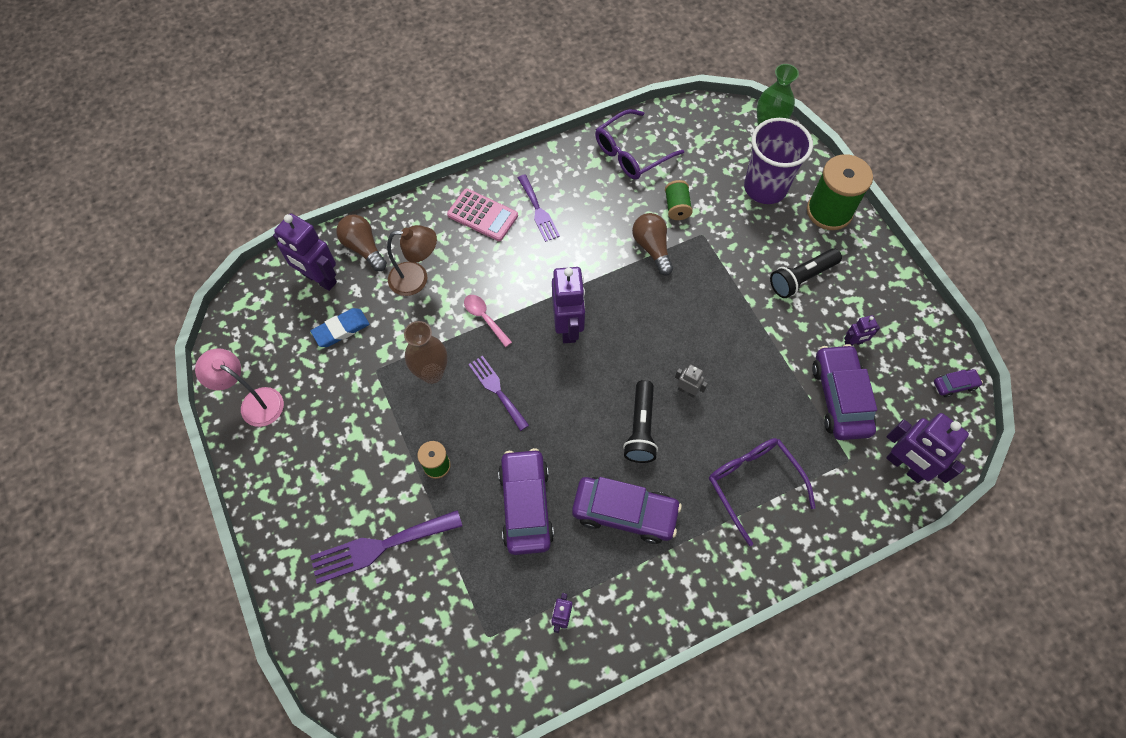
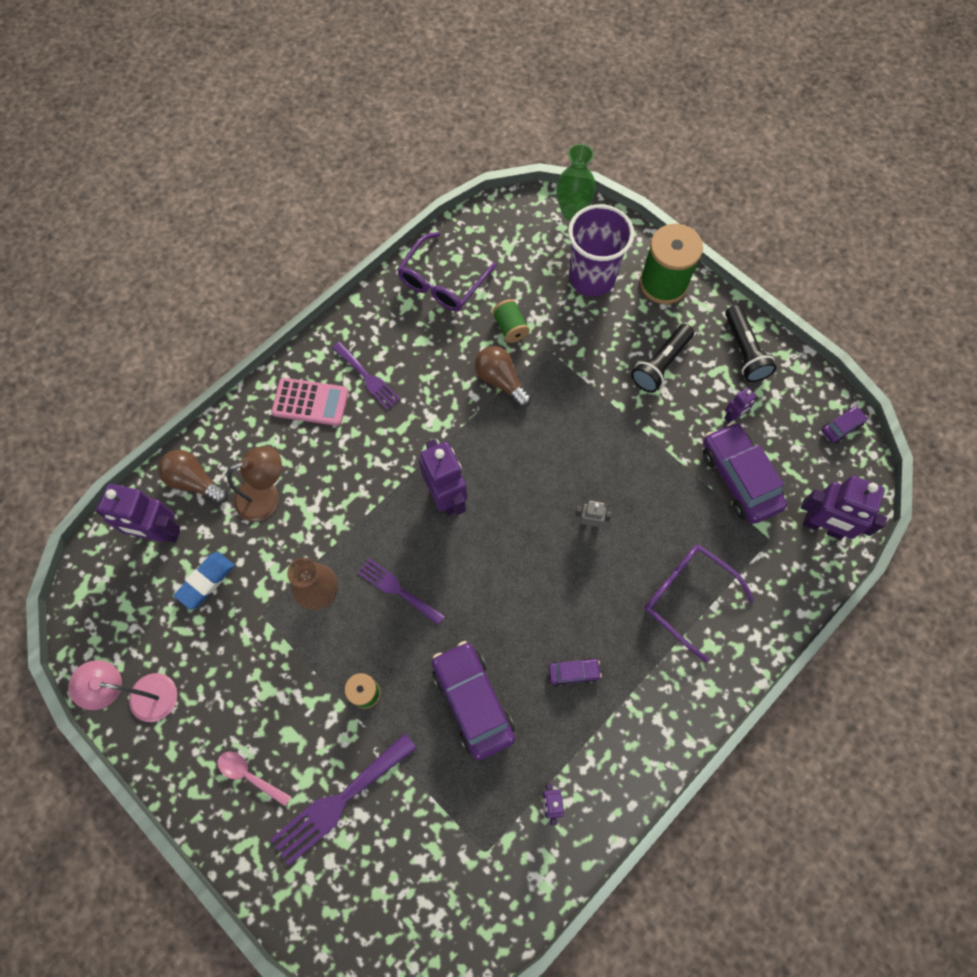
camera: 20 degrees left, 5 degrees up
pink spoon [464,295,512,347] -> pink spoon moved to [218,752,291,806]
purple car [572,477,682,544] -> purple car [549,658,602,687], size x0.47
black flashlight [623,380,658,463] -> black flashlight moved to [725,305,777,382]

